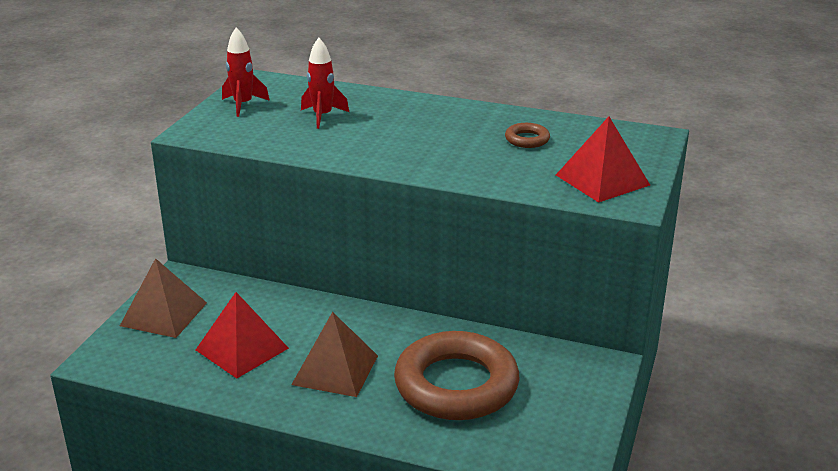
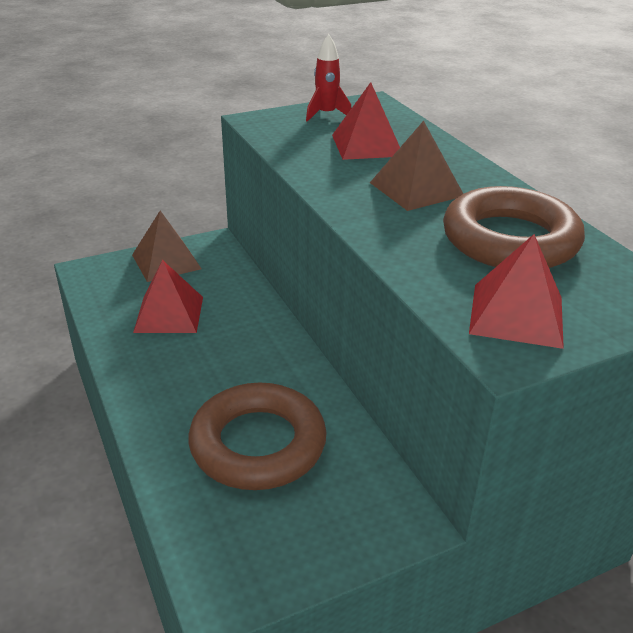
camera: 45 degrees right, 5 degrees up
brown pyramid [291,312,378,397] -> brown pyramid moved to [370,121,463,211]
red rocket [301,38,349,129] -> red pyramid [332,82,400,160]
brown ring [505,123,550,148] -> brown ring [443,186,585,268], size x2.48

